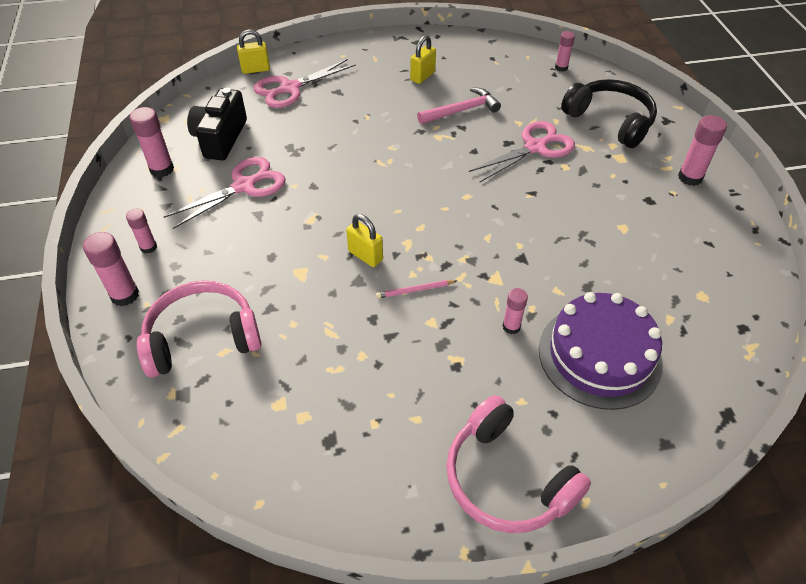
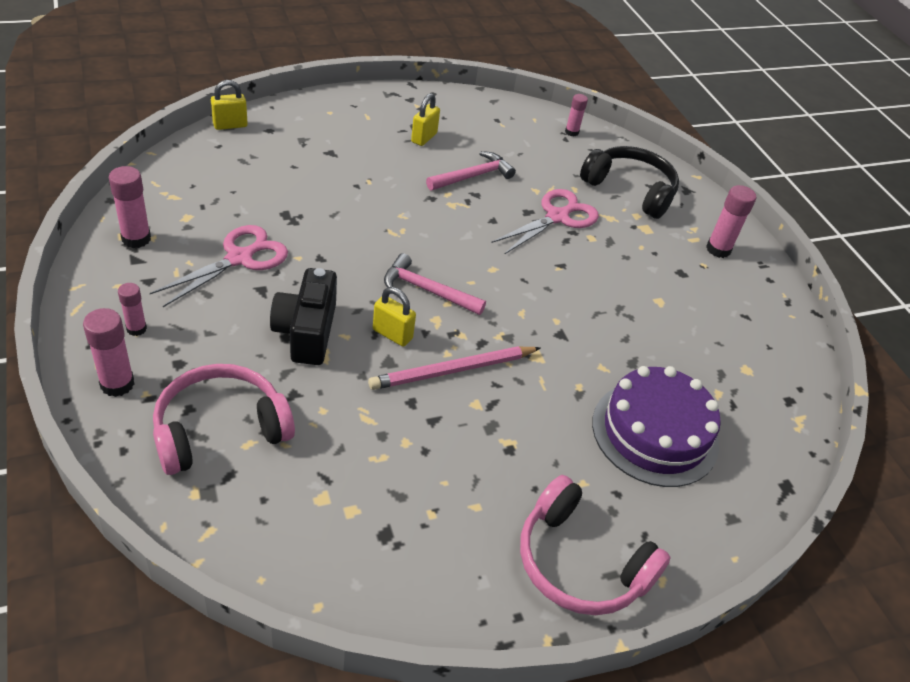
camera: 15 degrees left, 5 degrees down
black camera [187,88,247,160] -> black camera moved to [270,268,337,365]
pink scissors [254,59,356,108] -> none
pink pencil [376,280,457,298] -> pink pencil [368,346,540,390], size x2.01
pink glue stick [502,288,528,334] -> none
none -> pink hammer [384,253,486,315]

